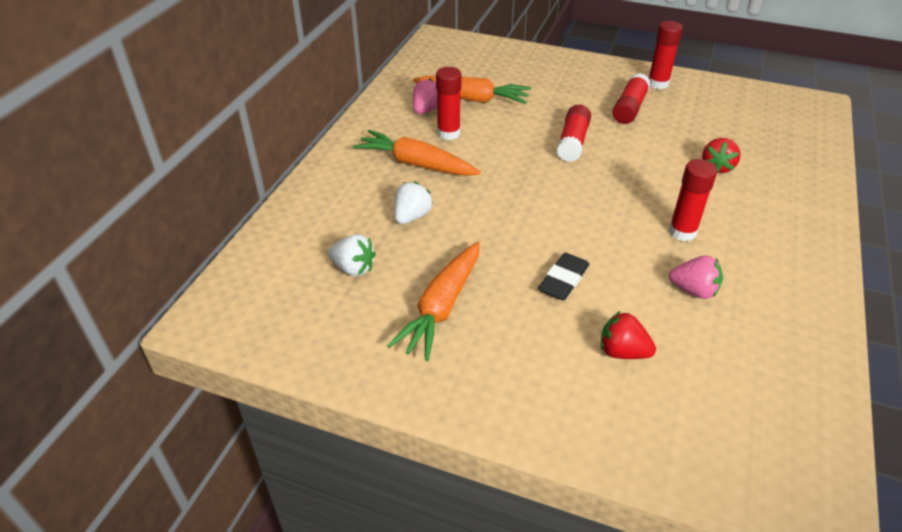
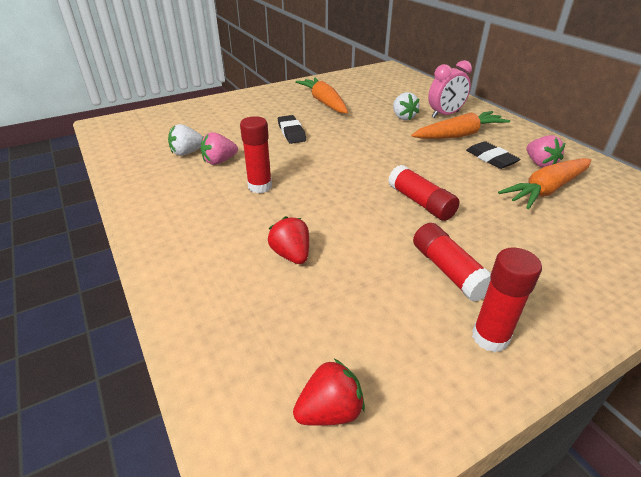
camera: 130 degrees right, 5 degrees down
white strawberry [328,234,376,276] -> white strawberry moved to [168,124,203,156]
red glue stick [436,67,461,140] -> black eraser [466,141,521,169]
red strawberry [601,311,656,359] -> red strawberry moved to [293,359,365,426]
none -> pink clock [428,60,472,118]

